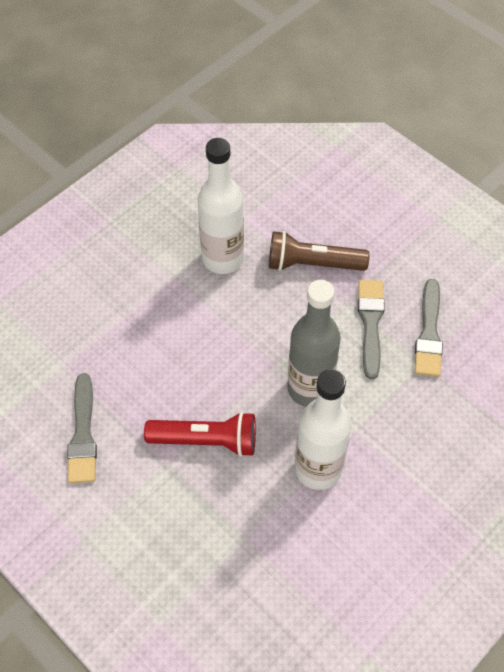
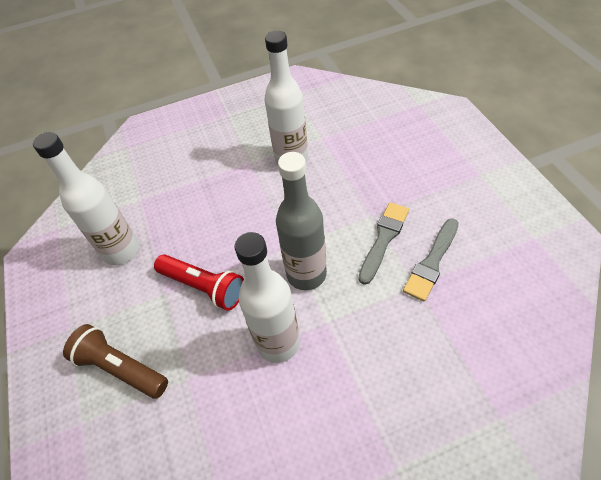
camera: 30 degrees right, 5 degrees down
grey brush [67,373,97,483] -> white bottle [33,132,139,265]
brown flashlight [269,231,370,271] -> brown flashlight moved to [63,324,168,399]

